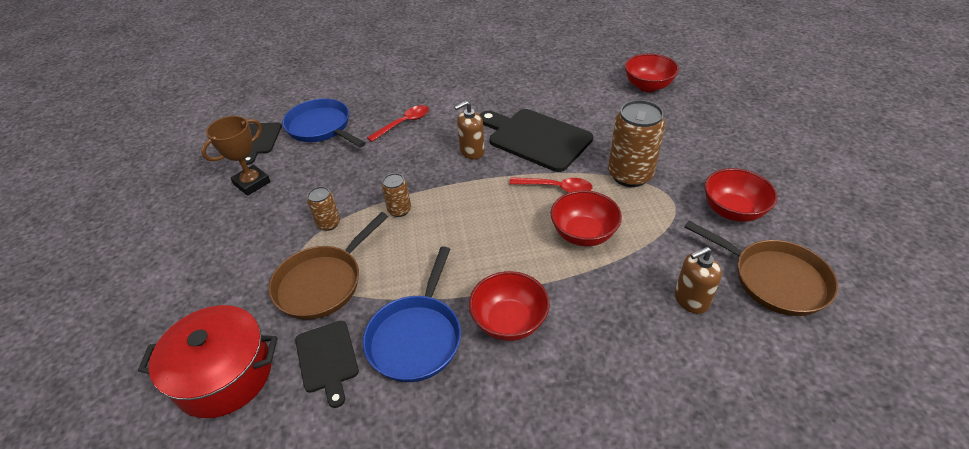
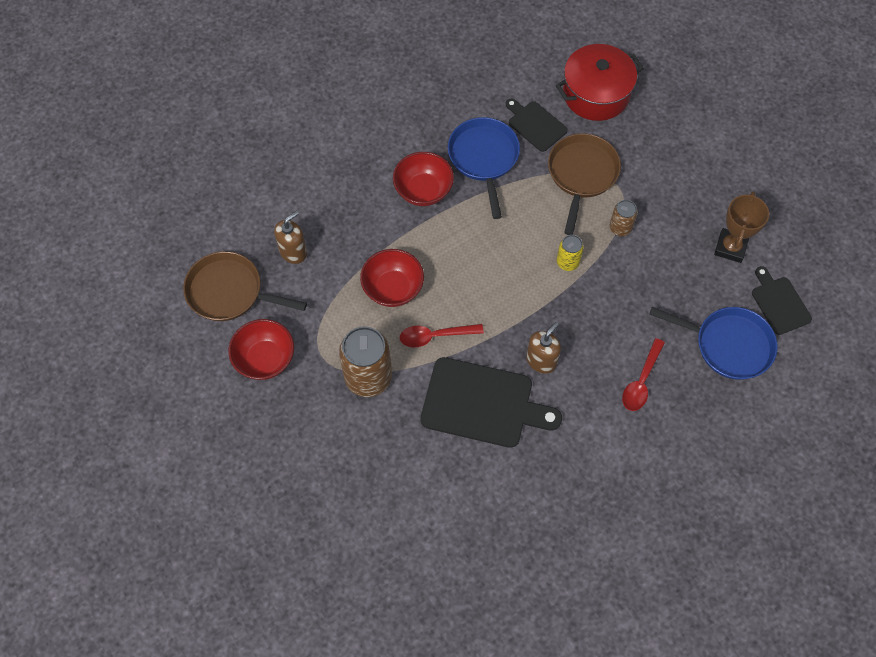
camera: 155 degrees right, 20 degrees up
brown can [382,173,411,217] -> yellow can [557,235,584,271]
red bowl [625,54,679,92] -> none

